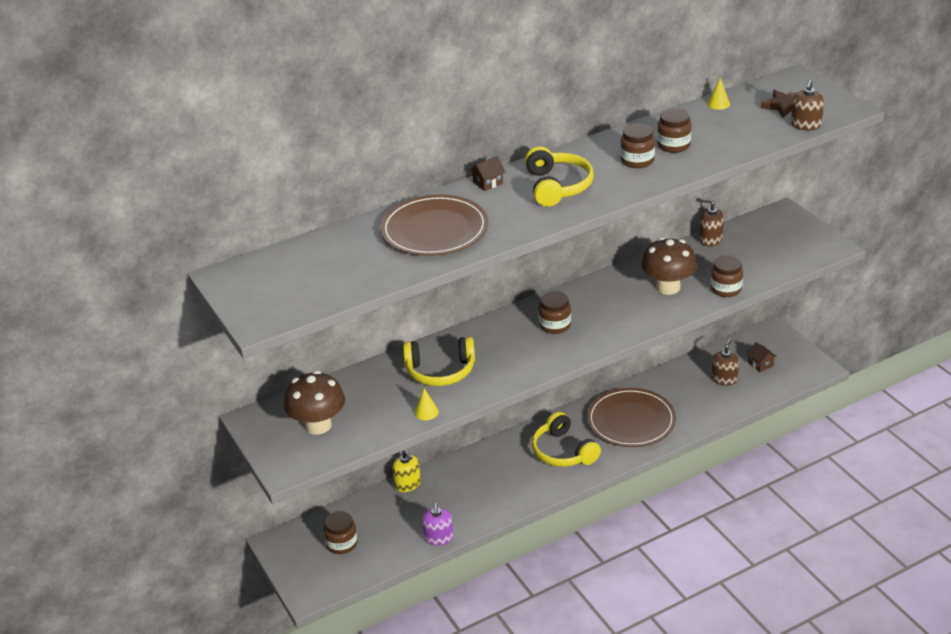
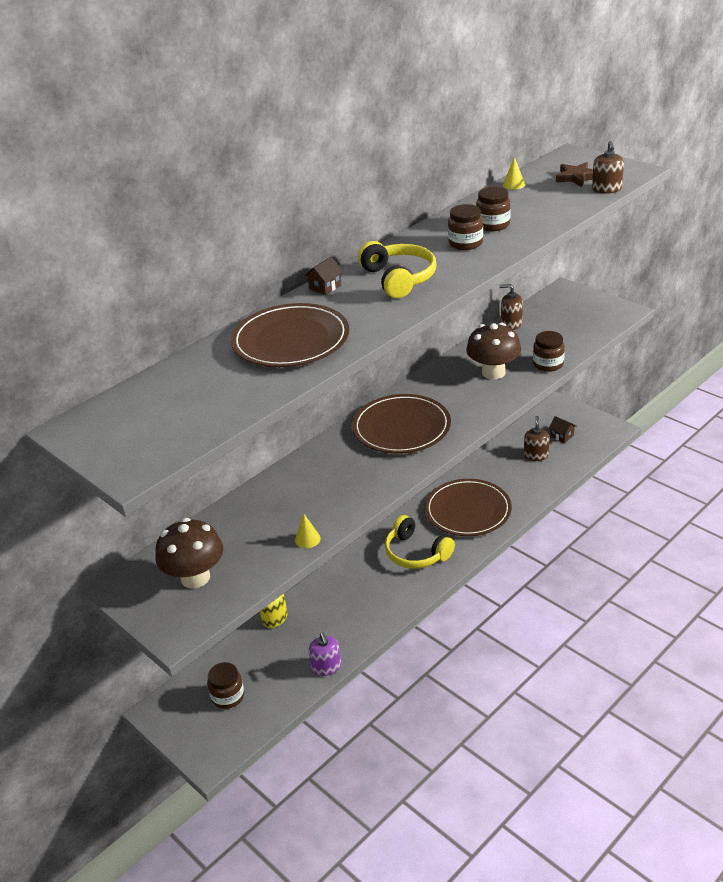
camera: 15 degrees left, 0 degrees up
yellow headphones [403,337,475,386] -> none
brown jar [538,291,571,334] -> brown plate [352,394,451,454]

